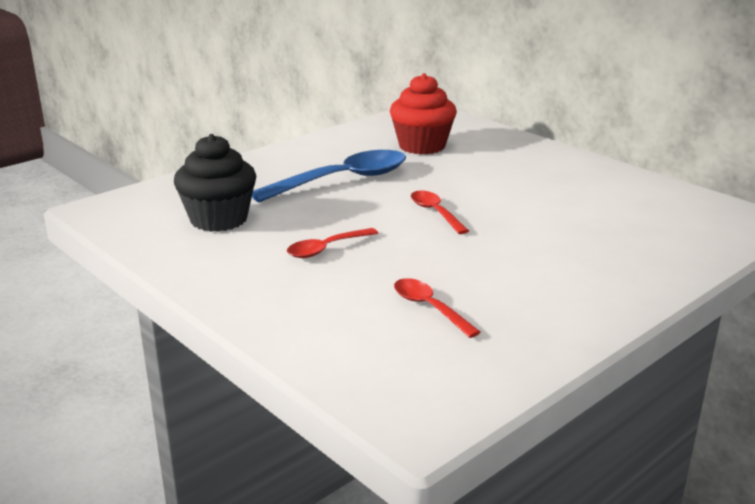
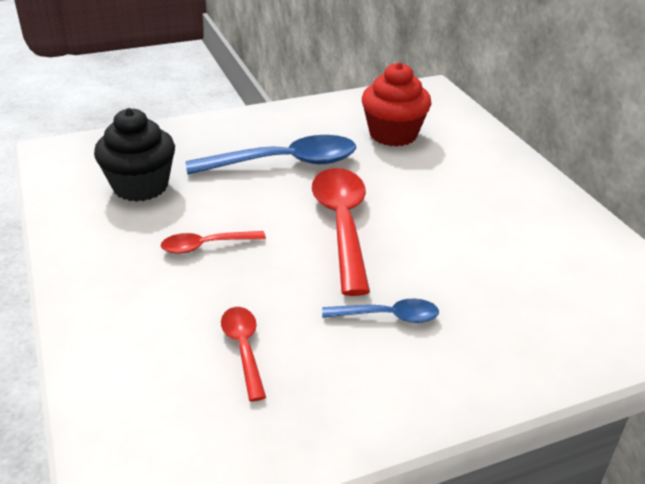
camera: 20 degrees right, 10 degrees up
red spoon [411,190,469,234] -> red spoon [312,168,370,296], size x1.93
none -> blue spoon [322,299,439,323]

